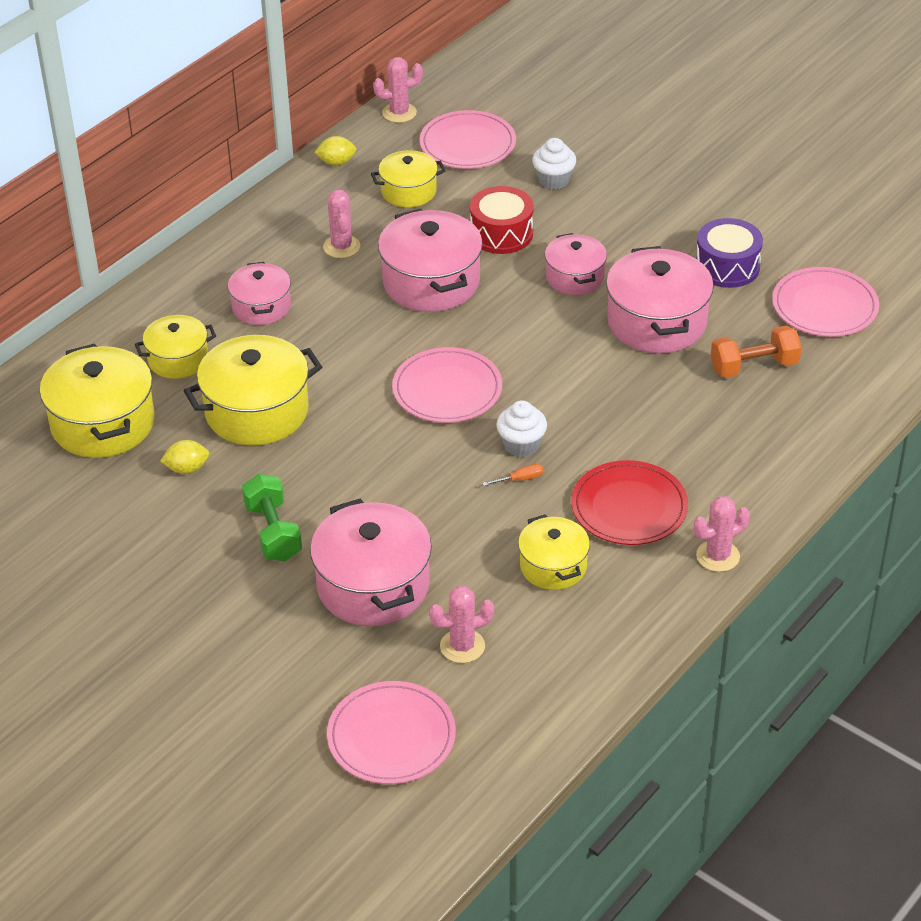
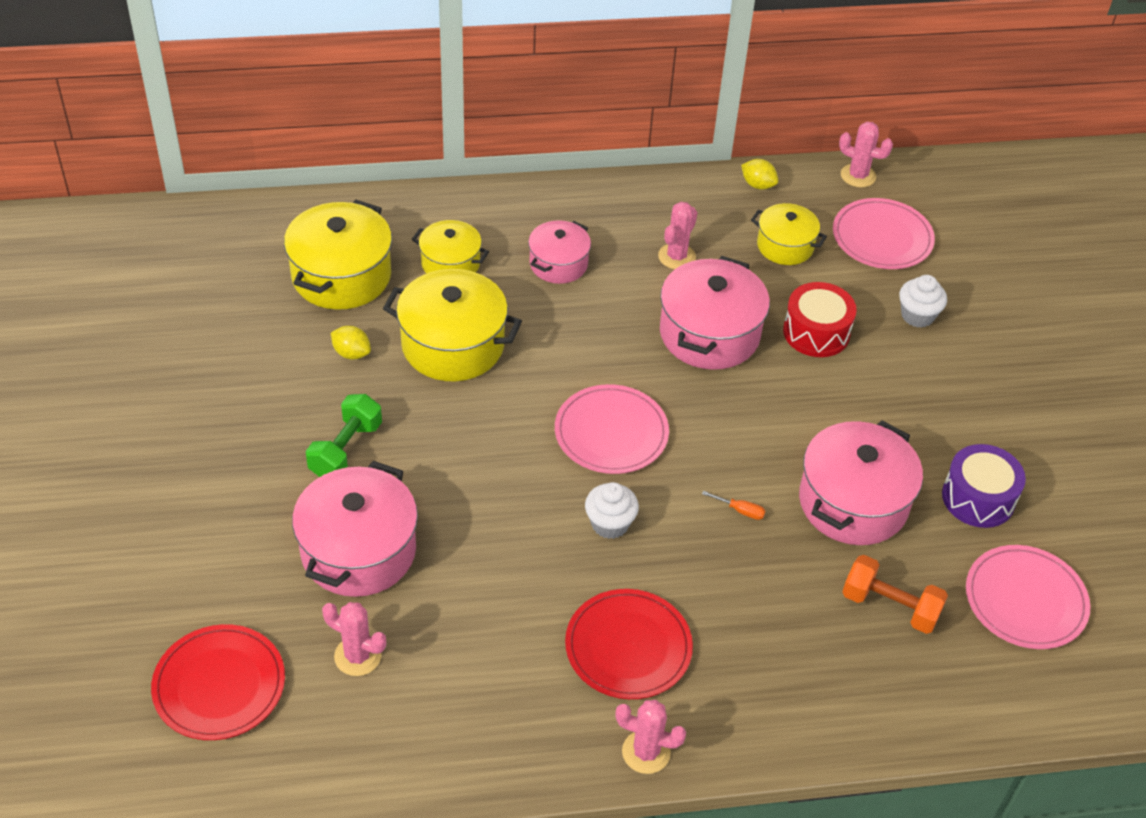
camera: 40 degrees right, 5 degrees up
pink plate [327,681,456,784] -> red plate [151,624,285,740]
orange screwdriver [482,464,544,486] -> orange screwdriver moved to [702,491,766,520]
yellow pot [518,514,590,590] -> none
pink pot [545,233,607,295] -> none

